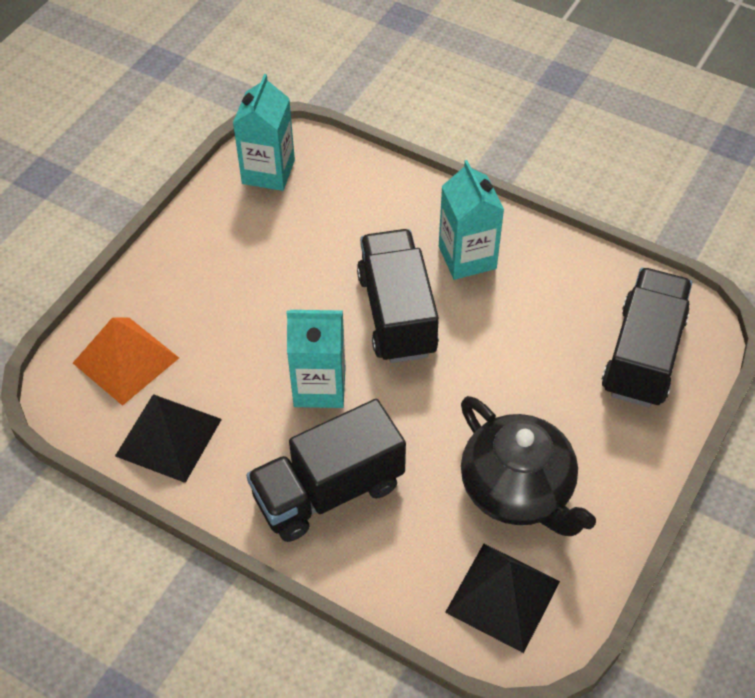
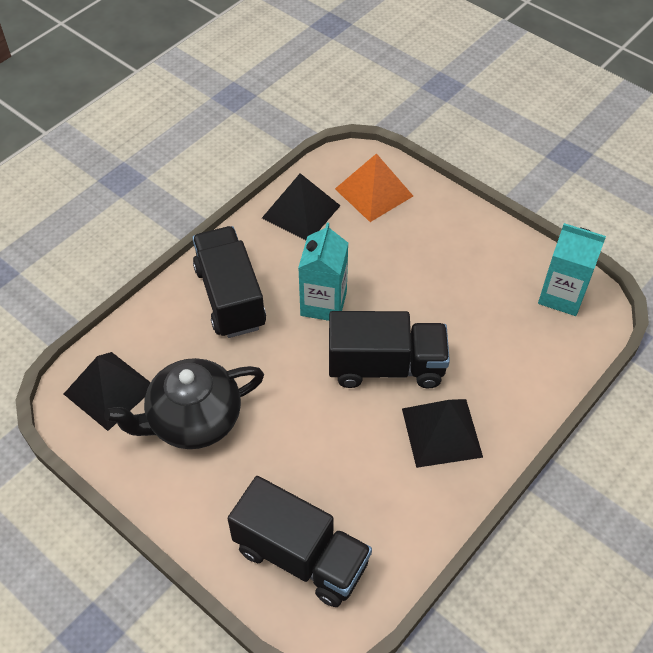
camera: 100 degrees right, 0 degrees up
turquoise carton [439,160,504,280] -> black pyramid [402,399,483,468]

